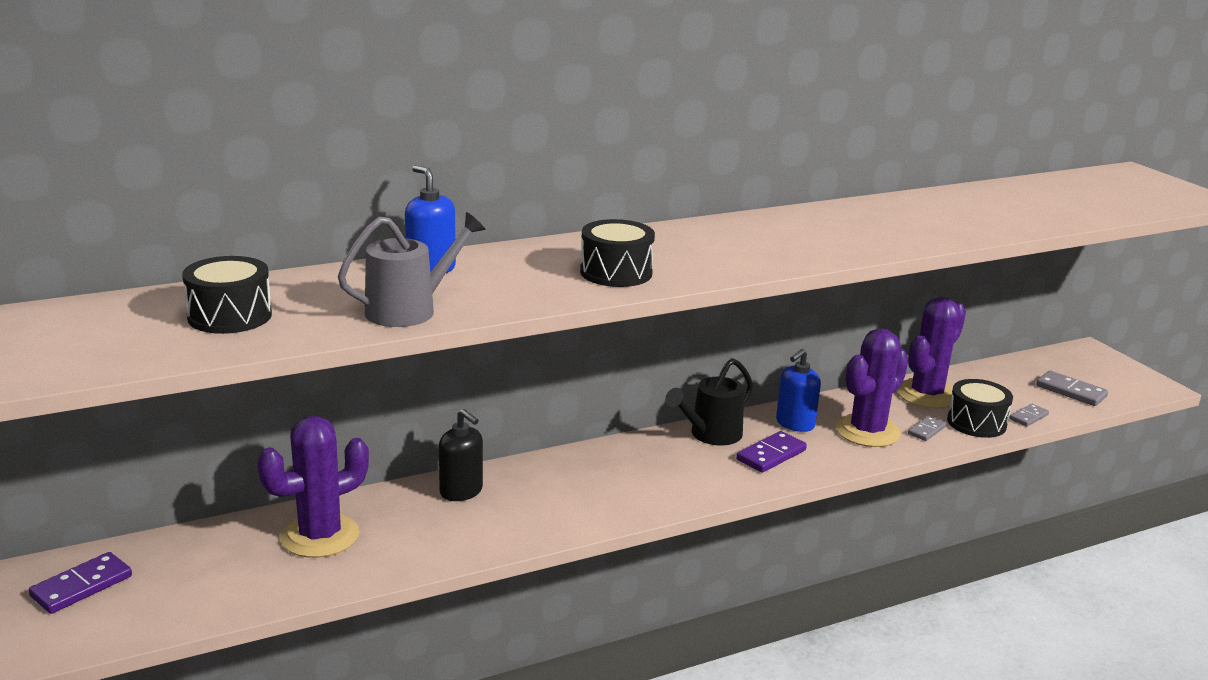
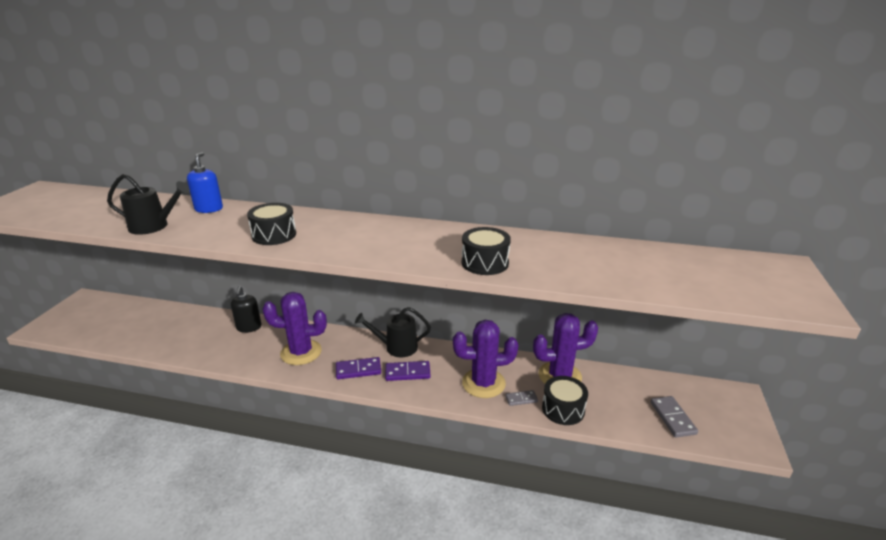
camera: 40 degrees right, 5 degrees up
purple domino [29,552,132,614] -> purple domino moved to [336,357,381,379]
black drum [182,256,272,334] -> black drum moved to [462,227,511,275]
purple cactus [257,416,369,558] -> purple cactus moved to [262,292,327,365]
grey watering can [338,212,485,327] -> black watering can [107,174,190,235]
blue soap dispenser [776,349,821,432] -> none
grey domino [1009,404,1049,427] -> none

